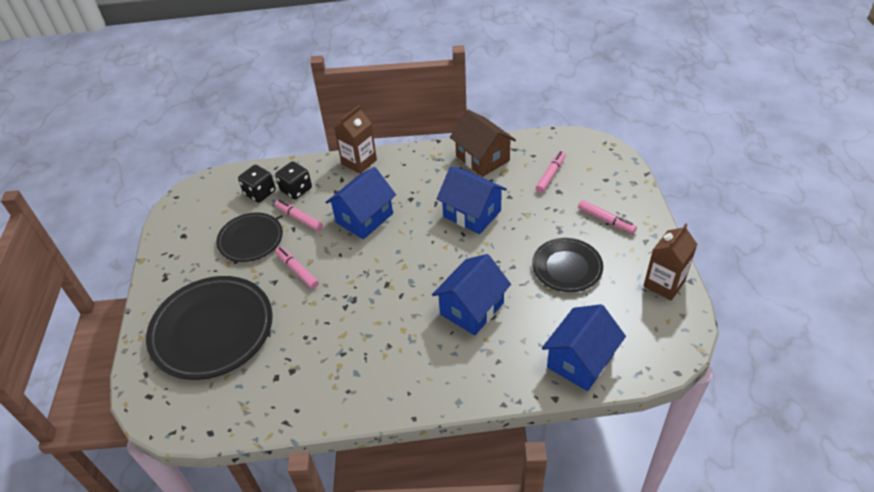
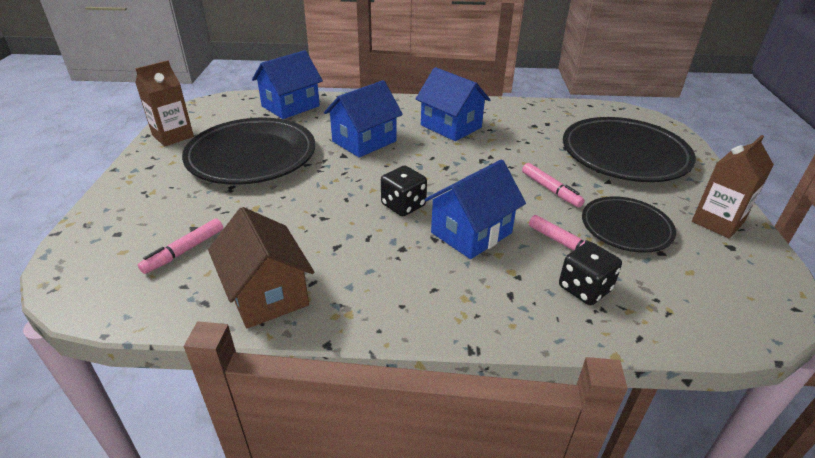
camera: 175 degrees left, 10 degrees down
black dice [238,165,276,203] -> black dice moved to [381,166,427,216]
brown carton [334,105,377,174] -> brown carton moved to [692,135,774,238]
blue house [437,166,507,234] -> blue house moved to [416,67,491,141]
black plate [532,238,603,292] -> black plate [182,117,315,185], size x1.70
pink marker [578,200,637,234] -> none

